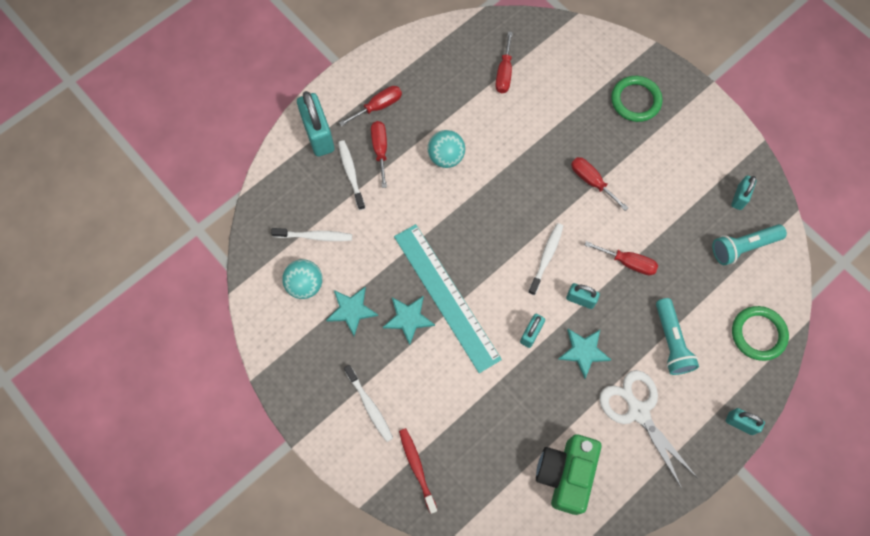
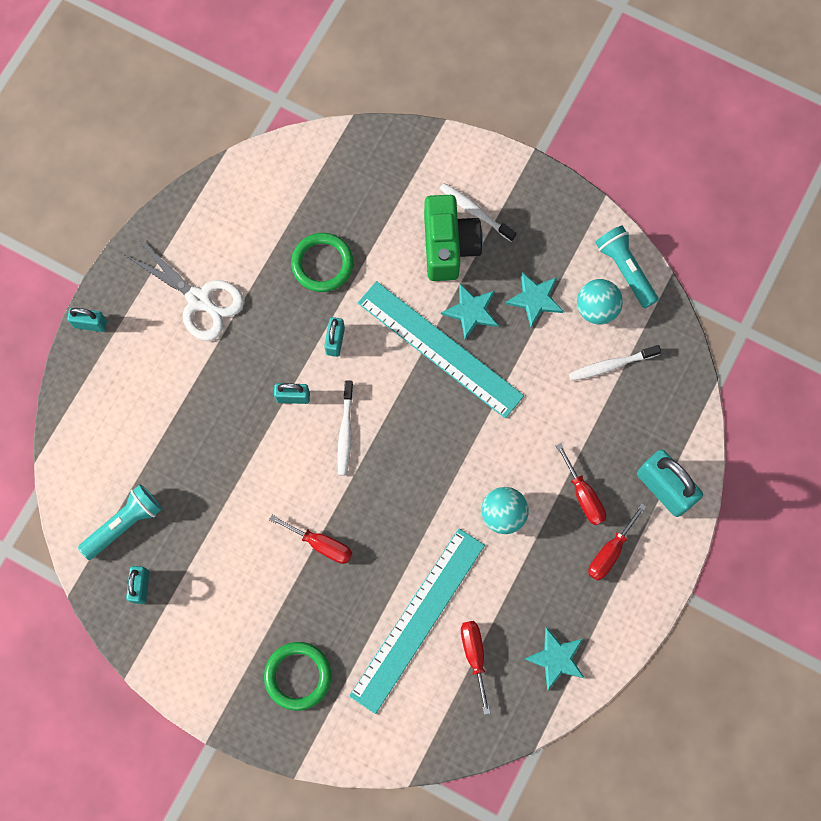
camera: 160 degrees right, 5 degrees up
white toothbrush [338,140,365,210] -> none
red toothbrush [399,428,438,514] -> none
green camera [536,434,601,515] -> green camera moved to [424,195,483,281]
turquoise star [558,329,611,379] -> turquoise star moved to [525,627,584,691]
red screwdriver [584,241,658,275] -> none
turquoise flashlight [656,298,699,375] -> turquoise flashlight moved to [595,225,659,308]
green ring [732,306,789,361] -> green ring moved to [291,233,354,292]
none -> turquoise ruler [349,528,485,714]

